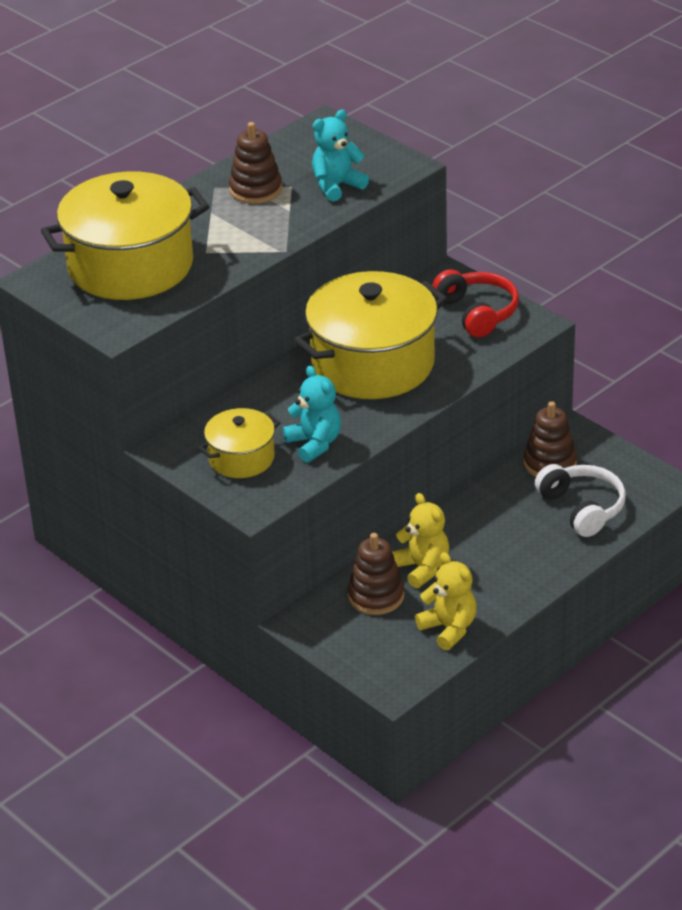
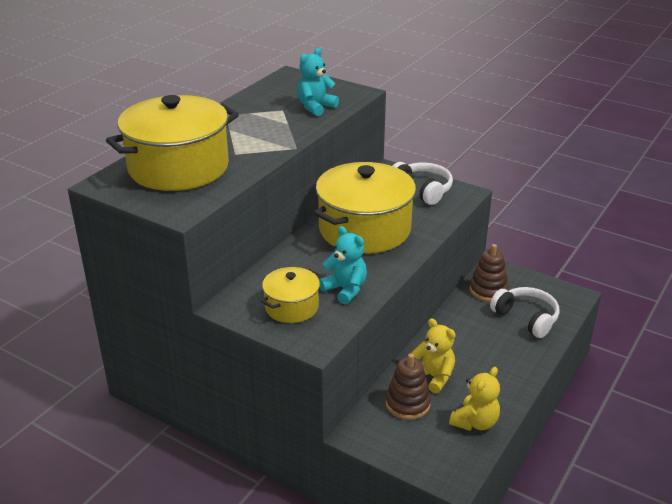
camera: 15 degrees left, 5 degrees down
brown stacking toy [229,122,282,204] -> none
yellow teddy bear [415,552,477,650] -> yellow teddy bear turned 90 degrees clockwise [449,367,500,431]
red headphones [433,269,519,338] -> white headphones [393,162,453,205]

